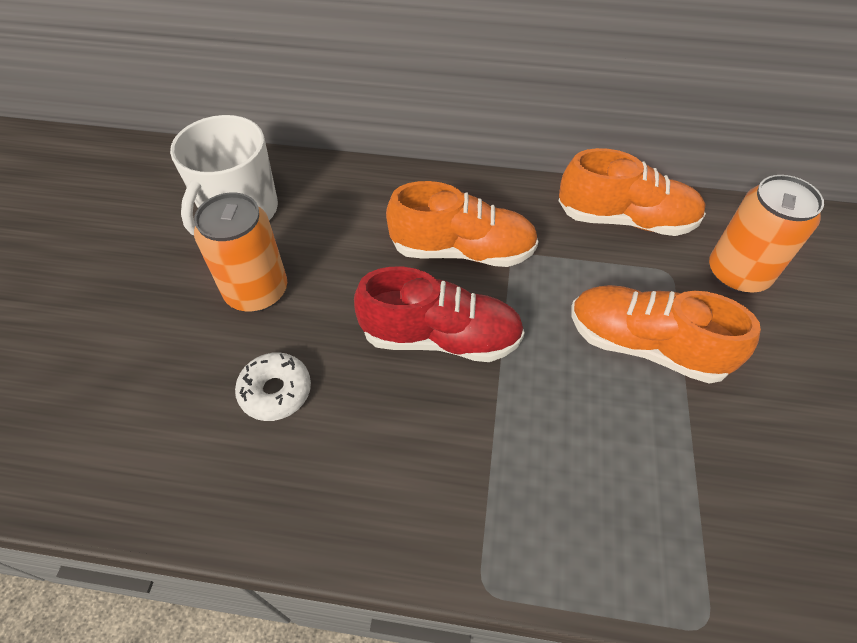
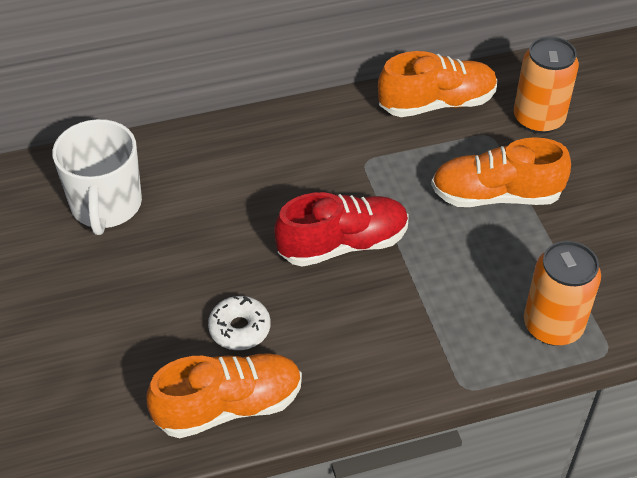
camera: 25 degrees left, 5 degrees down
orange can [194,192,287,312] -> orange can moved to [524,241,601,346]
orange shoe [386,181,539,267] -> orange shoe moved to [147,353,302,438]

